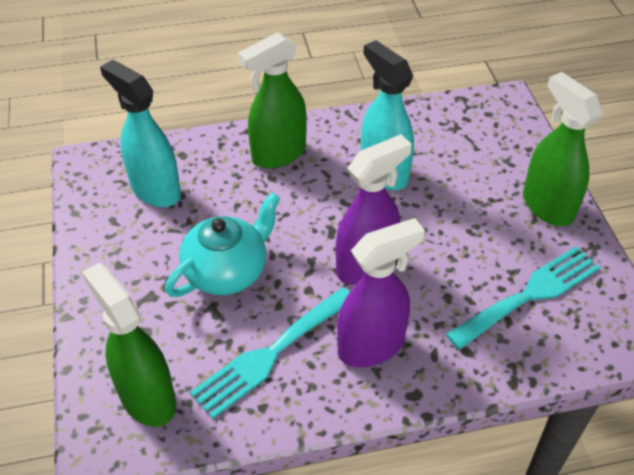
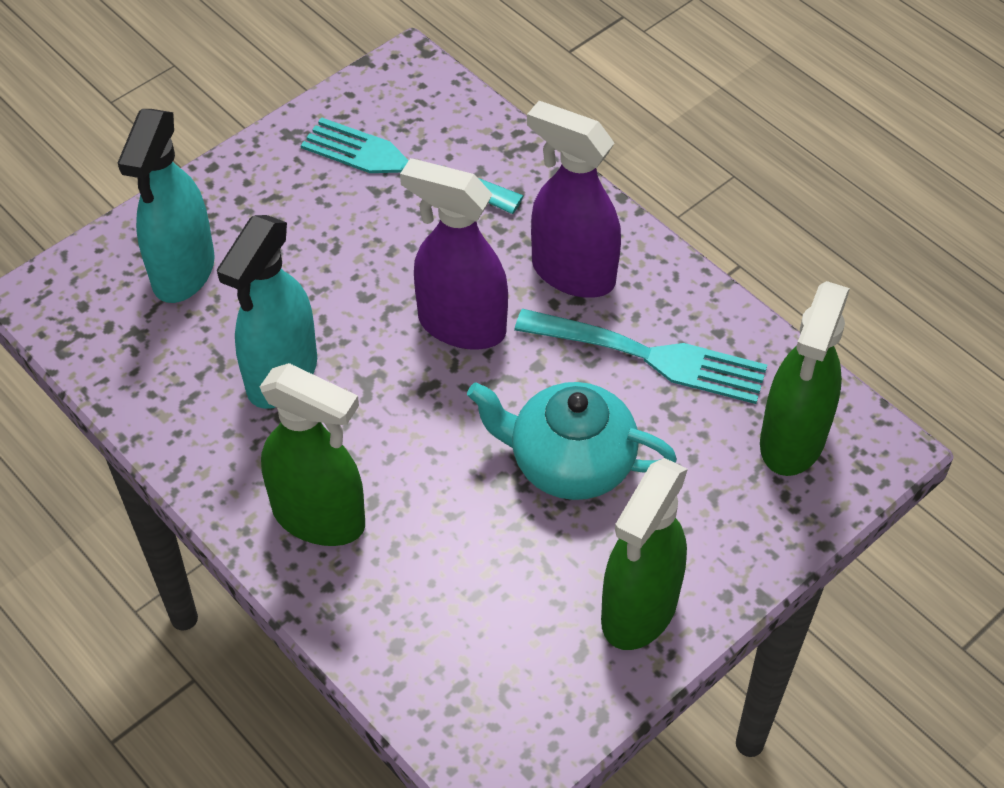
camera: 120 degrees left, 5 degrees up
turquoise spray bottle [100,60,181,207] -> turquoise spray bottle moved to [118,109,215,303]
green spray bottle [523,72,603,226] -> green spray bottle moved to [601,458,688,650]

